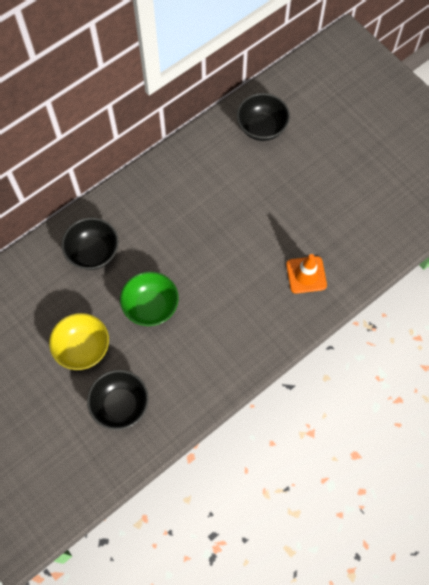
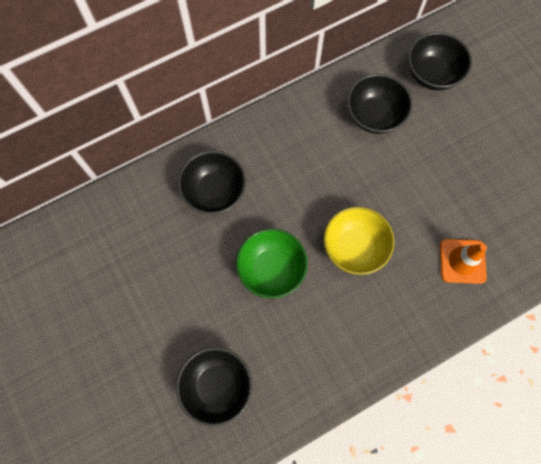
camera: 10 degrees right, 5 degrees up
yellow bowl [49,313,109,370] -> yellow bowl moved to [324,207,395,275]
none -> black bowl [347,74,413,134]

